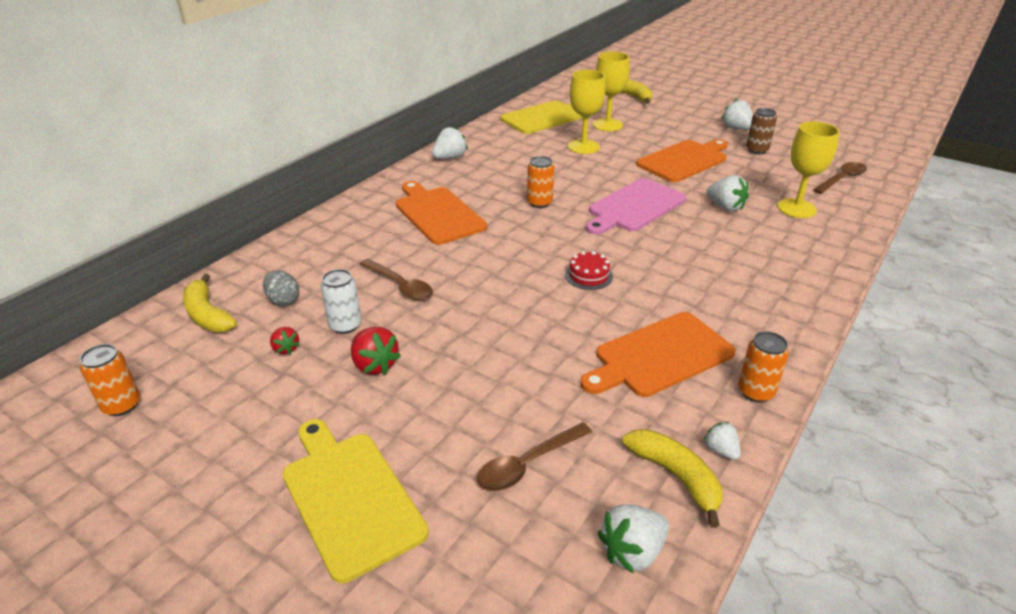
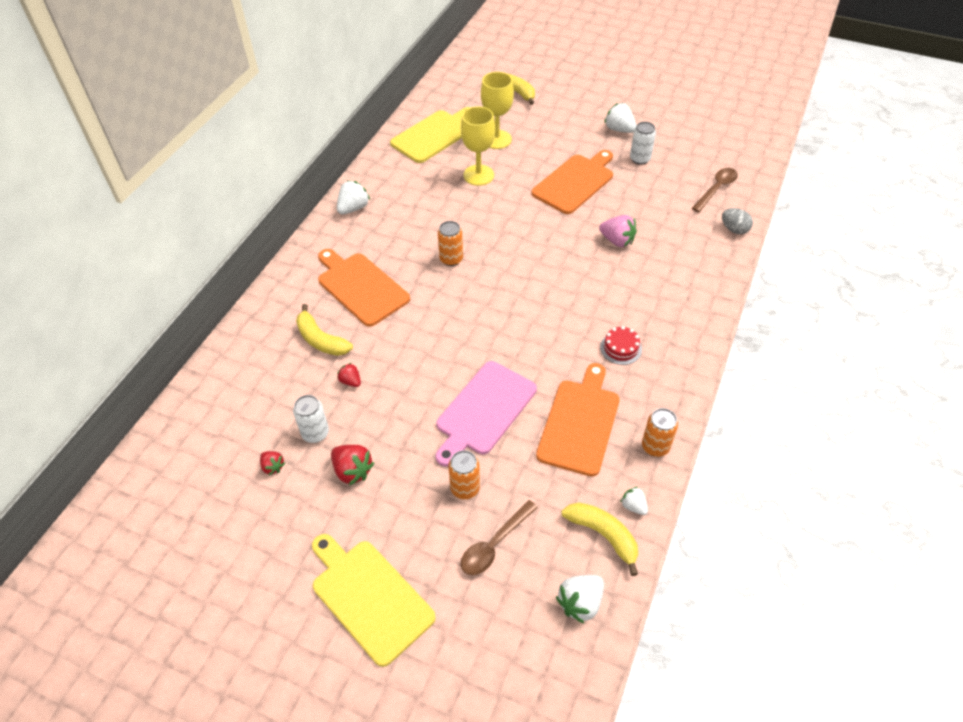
camera: 10 degrees left, 15 degrees up
orange can [80,344,140,416] -> orange can moved to [448,450,480,499]
yellow banana [183,274,237,332] -> yellow banana moved to [296,304,353,356]
grey egg [263,270,299,306] -> grey egg moved to [722,208,753,234]
brown spoon [360,259,433,301] -> red strawberry [337,363,361,387]
red cake [565,251,613,290] -> red cake moved to [600,326,642,365]
orange cutting board [580,312,736,397] -> orange cutting board turned 150 degrees clockwise [536,363,620,477]
pink cutting board [586,178,686,235] -> pink cutting board moved to [436,361,537,467]
white strawberry [706,175,749,211] -> pink strawberry [599,215,637,247]
brown can [746,108,777,154] -> white can [630,122,656,165]
yellow goblet [778,121,840,218] -> none

